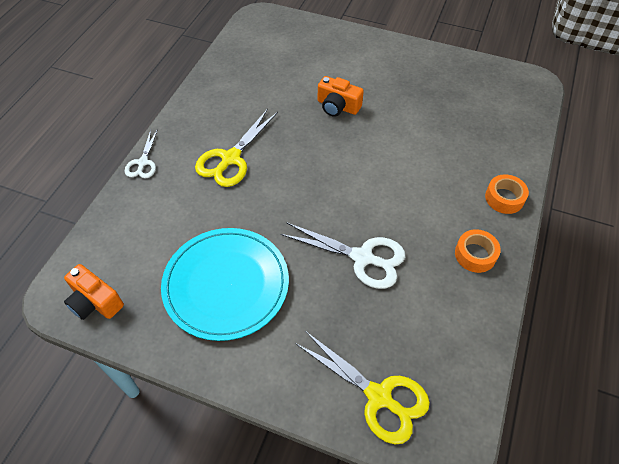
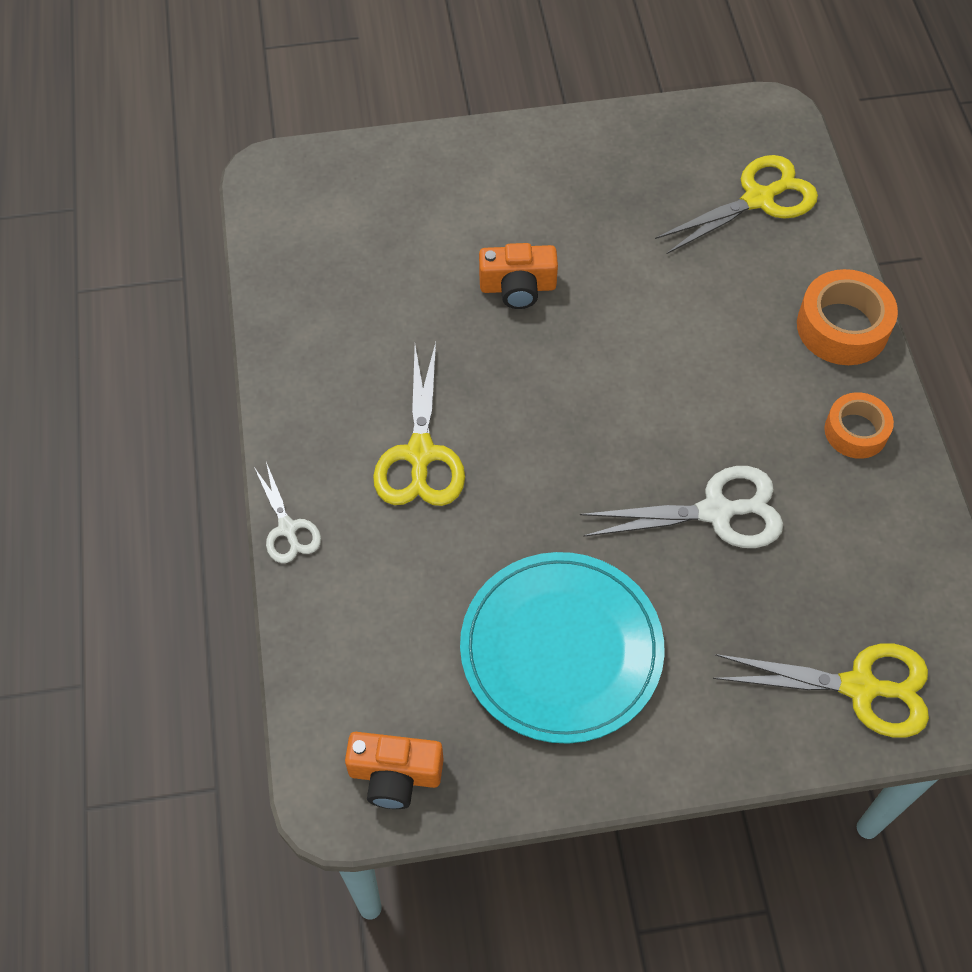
camera: 30 degrees left, 5 degrees up
orange tape [485,174,529,214] -> orange tape [797,269,898,365], size x1.53
none -> yellow scissors [655,155,818,254]

